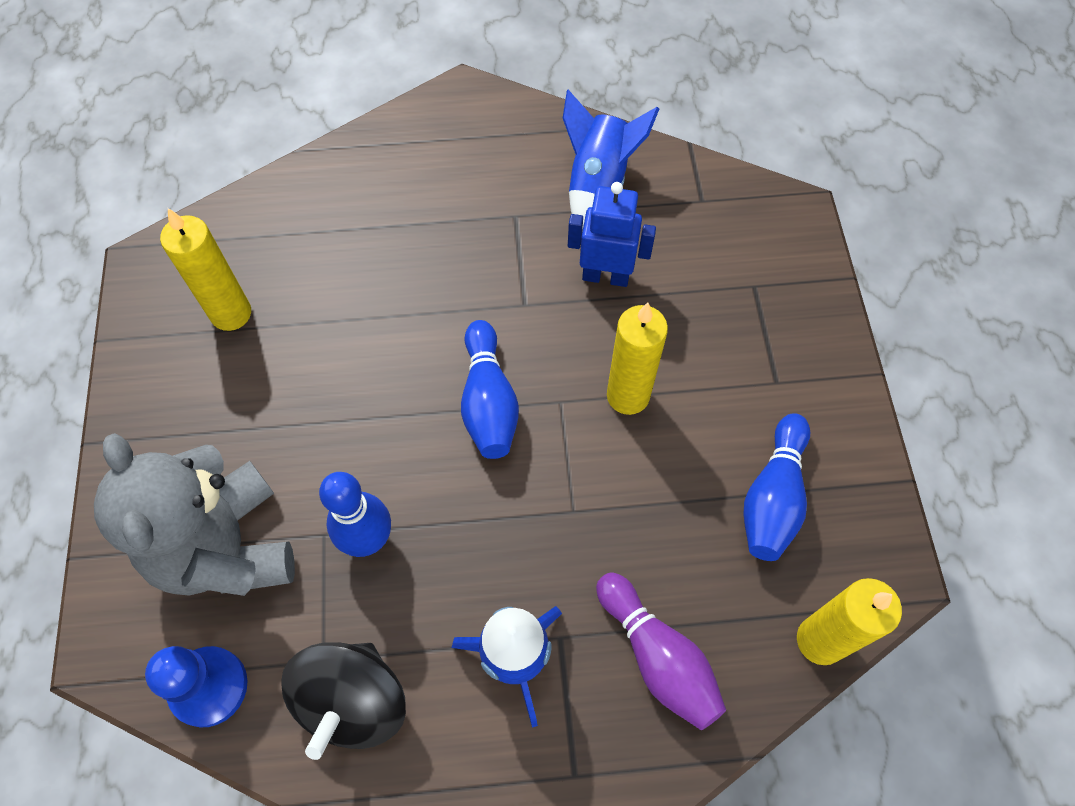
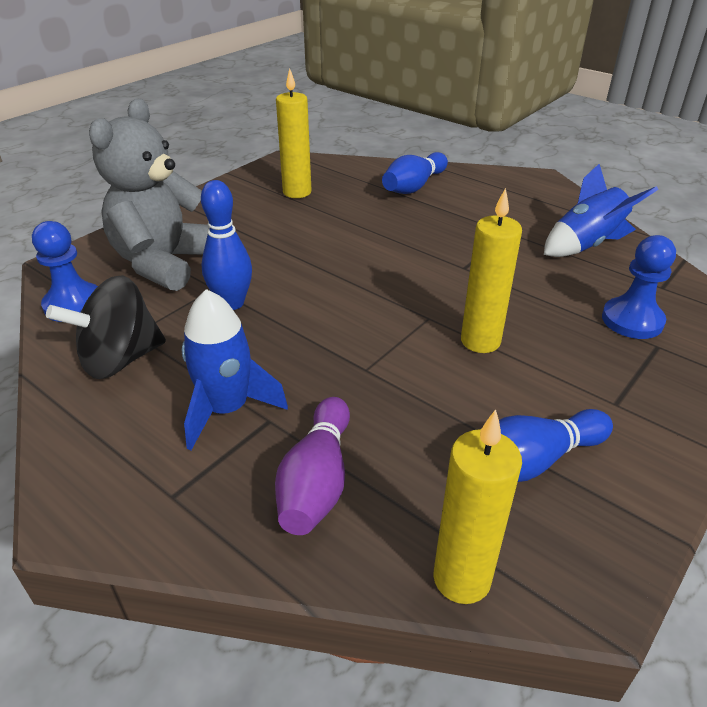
camera: 45 degrees right, 25 degrees down
blue bowling pin [461,320,519,459] -> blue bowling pin moved to [382,152,448,194]
blue robot [568,182,656,287] -> none
none -> blue pawn [602,235,676,339]

